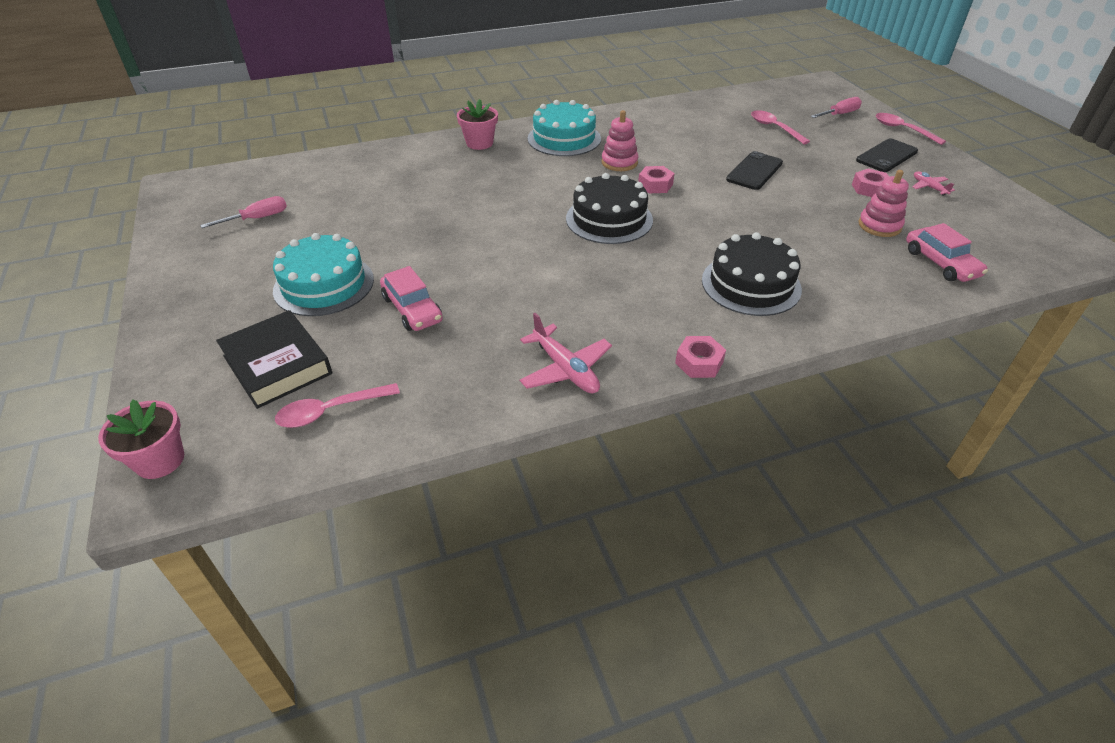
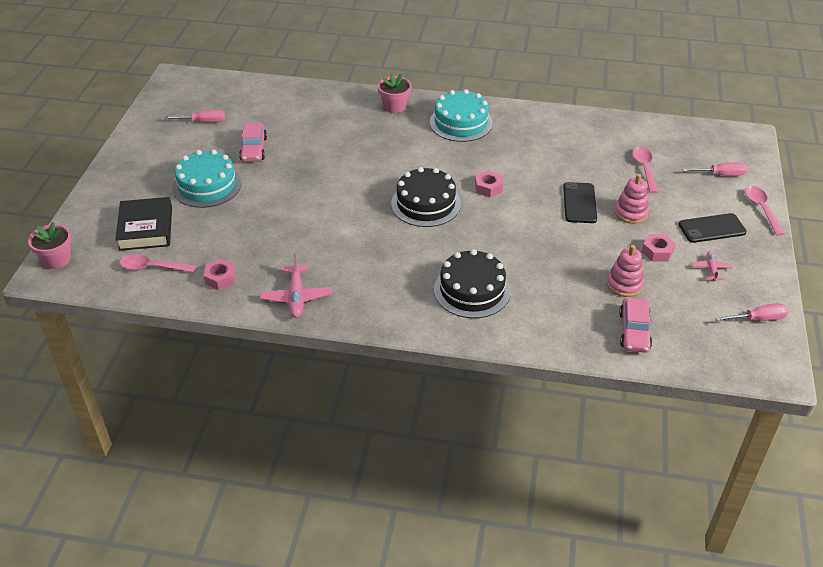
camera: 30 degrees right, 0 degrees up
pink car [380,266,443,331] -> pink car moved to [239,122,267,162]
pink stacking toy [601,110,639,171] -> pink stacking toy moved to [615,174,649,224]
pink nut [675,336,726,378] -> pink nut moved to [204,259,236,290]
black phone [726,151,783,190] -> black phone turned 60 degrees counterclockwise [563,182,597,223]
none -> pink screwdriver [715,303,789,321]

